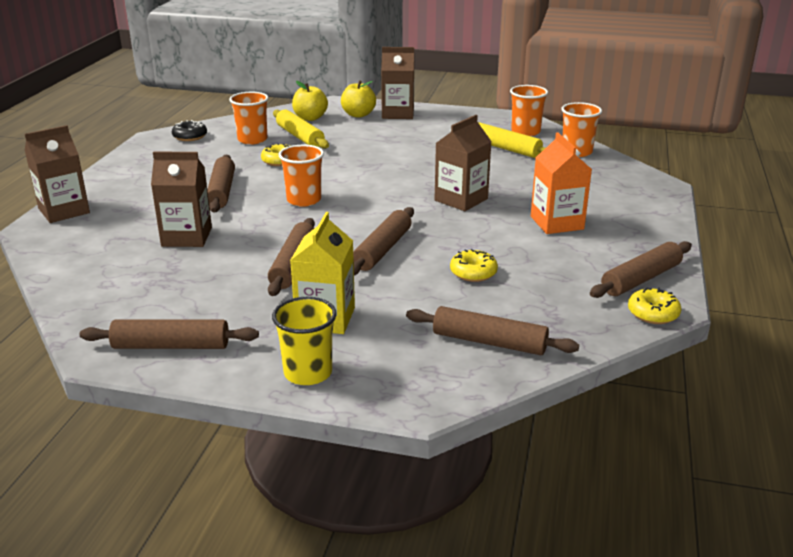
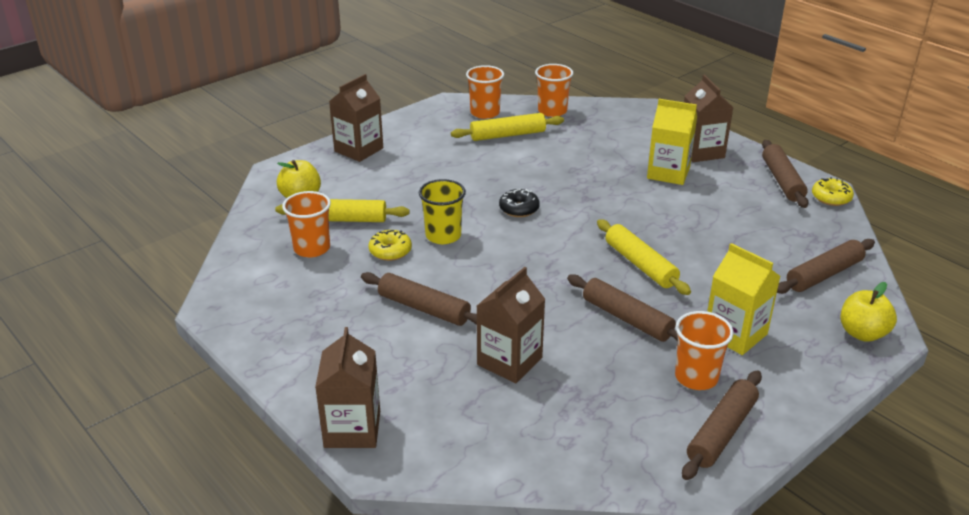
camera: 55 degrees left, 5 degrees up
black donut [172,120,207,141] -> black donut moved to [499,189,540,217]
yellow cup [272,297,337,385] -> yellow cup moved to [419,179,466,244]
orange cup [278,145,324,207] -> orange cup moved to [675,311,734,390]
yellow apple [341,80,376,118] -> yellow apple moved to [841,282,897,342]
brown rolling pin [353,207,414,276] -> yellow rolling pin [597,219,691,295]
brown carton [435,115,492,211] -> brown carton moved to [684,74,733,162]
yellow donut [450,249,498,282] -> none
orange carton [531,132,592,234] -> yellow carton [647,99,697,185]

